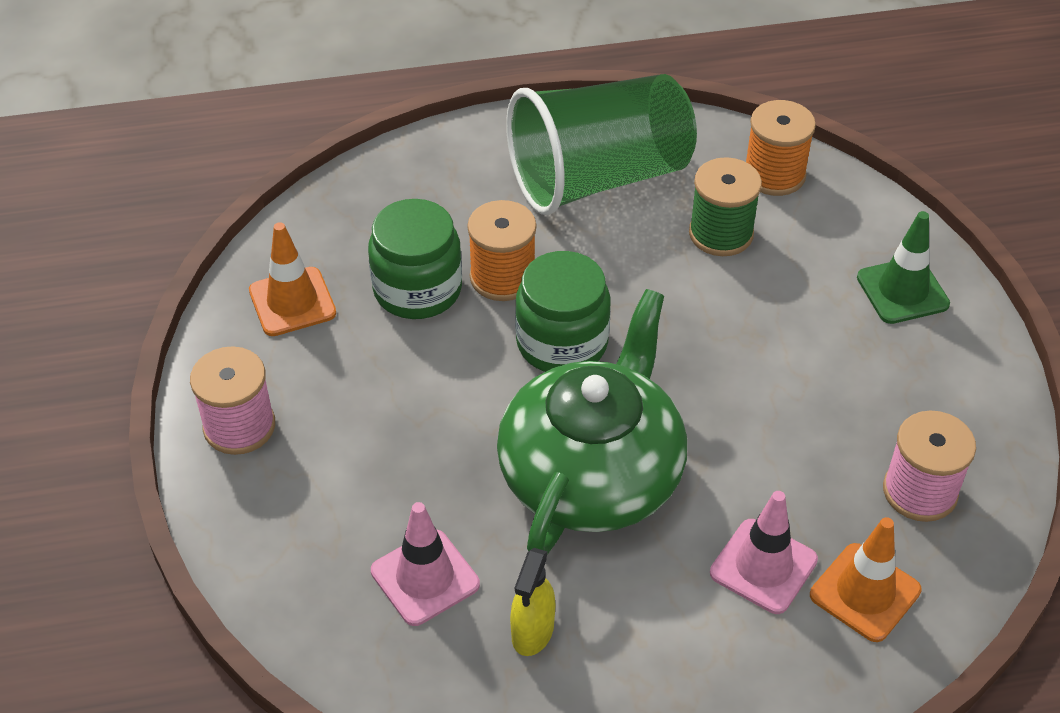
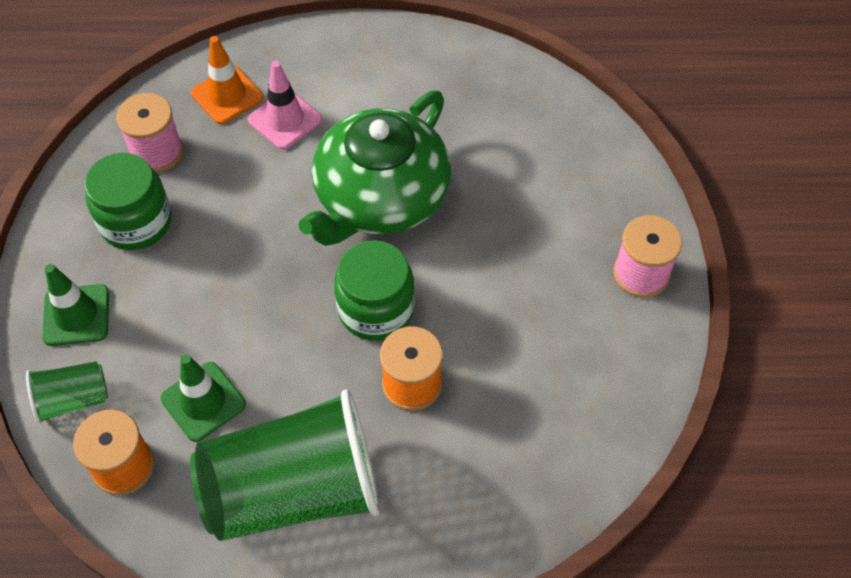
camera: 170 degrees left, 10 degrees up
orange traffic cone [249,222,336,336] -> none
green jar [368,199,462,319] -> green jar moved to [85,153,171,250]
pink traffic cone [371,502,480,626] -> none
yellow spray bottle [510,548,555,656] -> none
green spool [689,157,762,256] -> green traffic cone [160,355,246,442]
none -> green cup [26,361,108,424]

